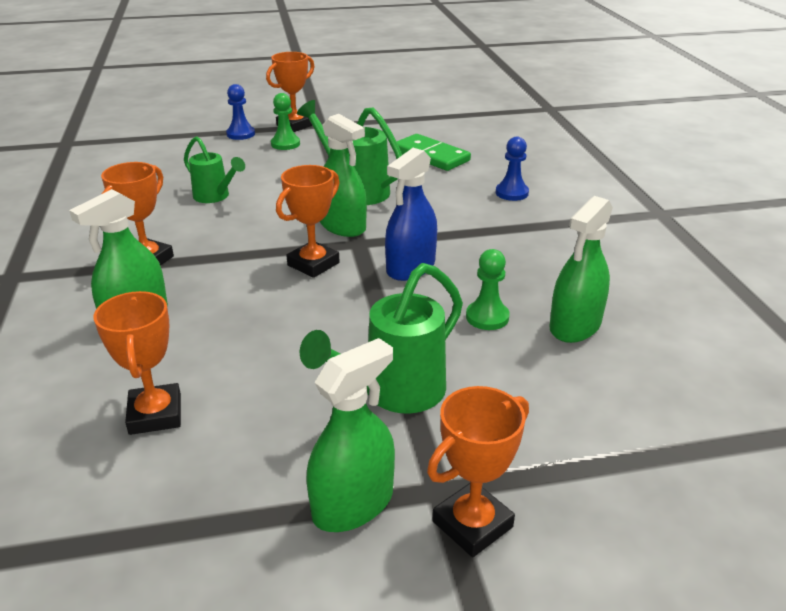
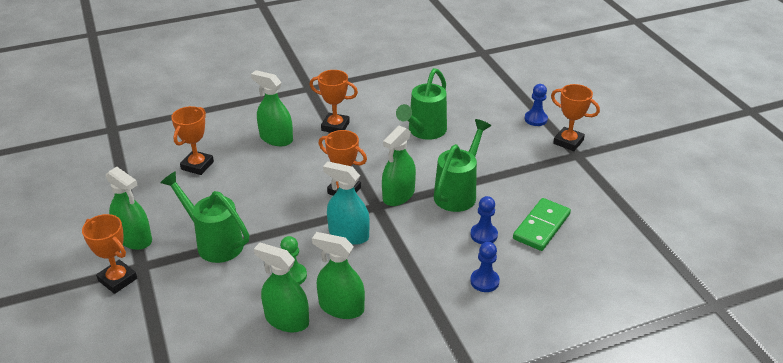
camera: 80 degrees right, 5 degrees up
orange trophy [93,291,181,435] -> orange trophy turned 45 degrees counterclockwise [171,106,214,175]
green watering can [184,136,245,203] -> green watering can [396,68,447,140], size x1.54
green pawn [271,93,300,150] -> none
blue spray bottle [385,148,437,281] -> turquoise spray bottle [323,161,370,245]
none -> green spray bottle [312,232,365,319]
none -> blue pawn [470,196,498,244]

